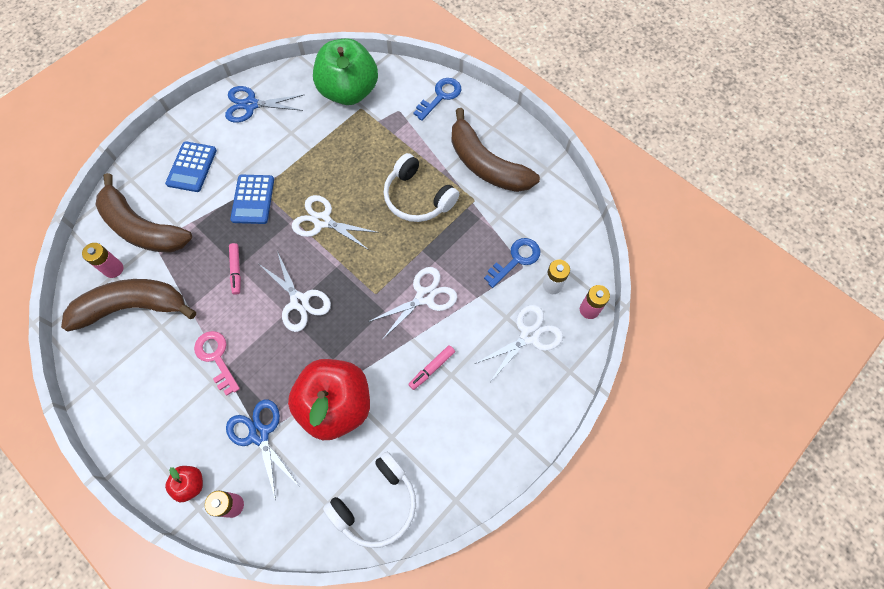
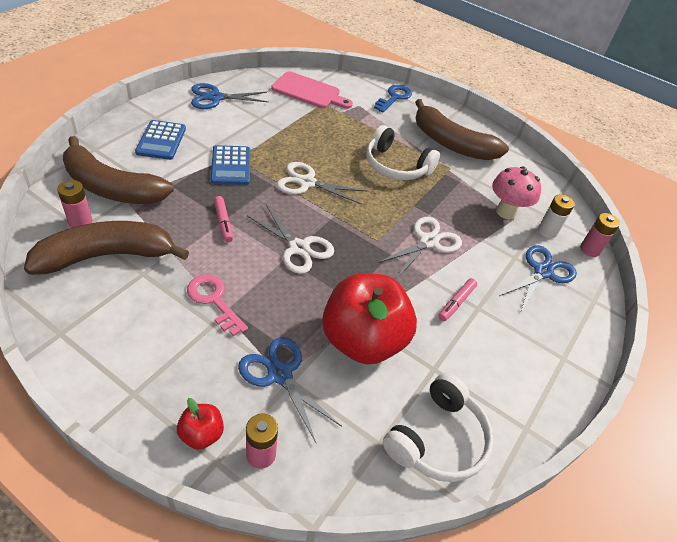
camera: 15 degrees left, 20 degrees down
green apple [313,38,378,105] -> pink cutting board [271,71,353,109]
white scissors [475,305,563,381] -> blue scissors [499,245,577,313]
blue key [484,238,540,288] -> pink mushroom [492,166,541,219]

